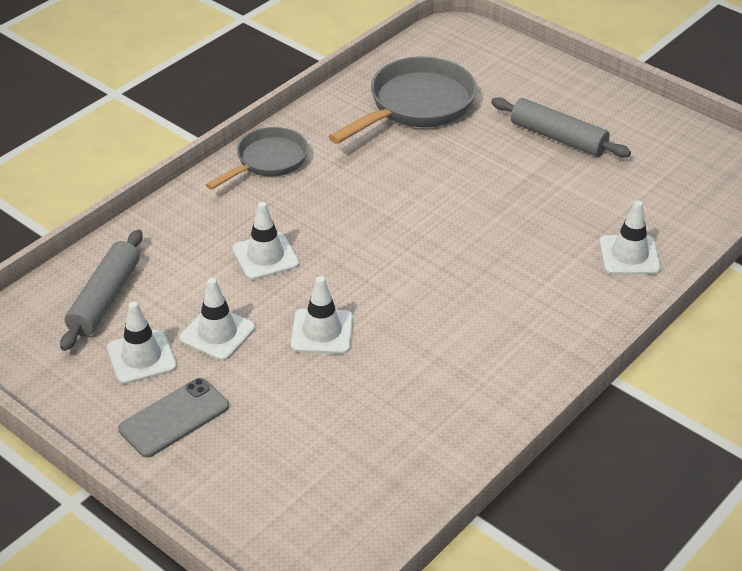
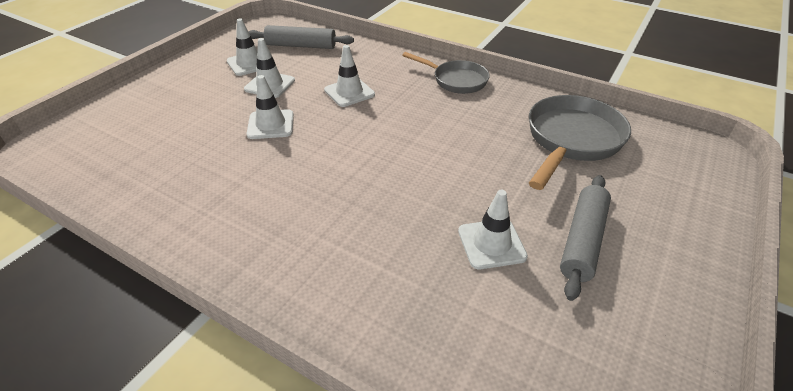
camera: 80 degrees right, 0 degrees up
grey phone [118,378,229,458] -> none
grey pan [328,56,477,144] -> grey pan turned 90 degrees counterclockwise [529,95,631,190]
white traffic cone [599,201,661,275] -> white traffic cone moved to [458,190,528,269]

